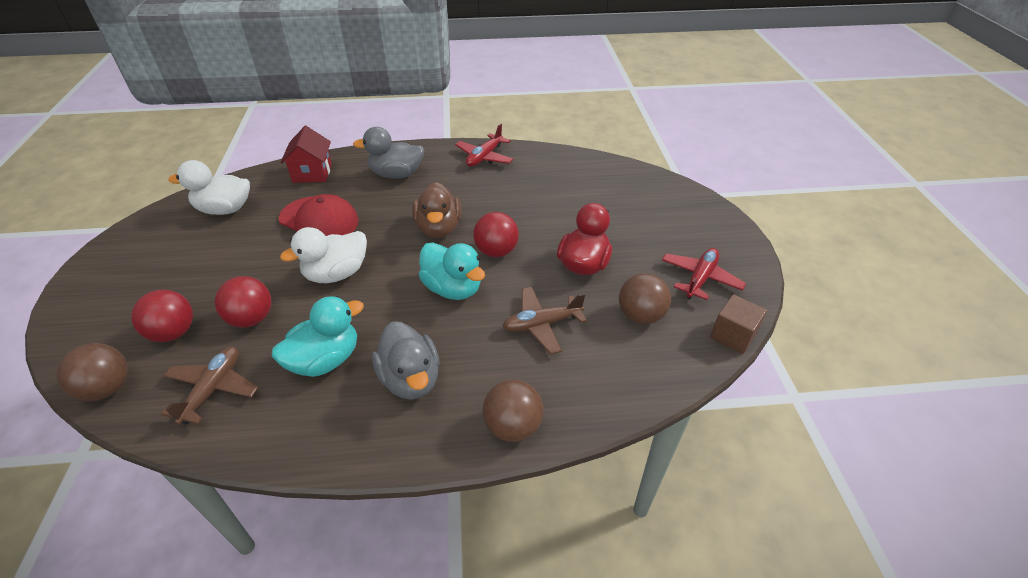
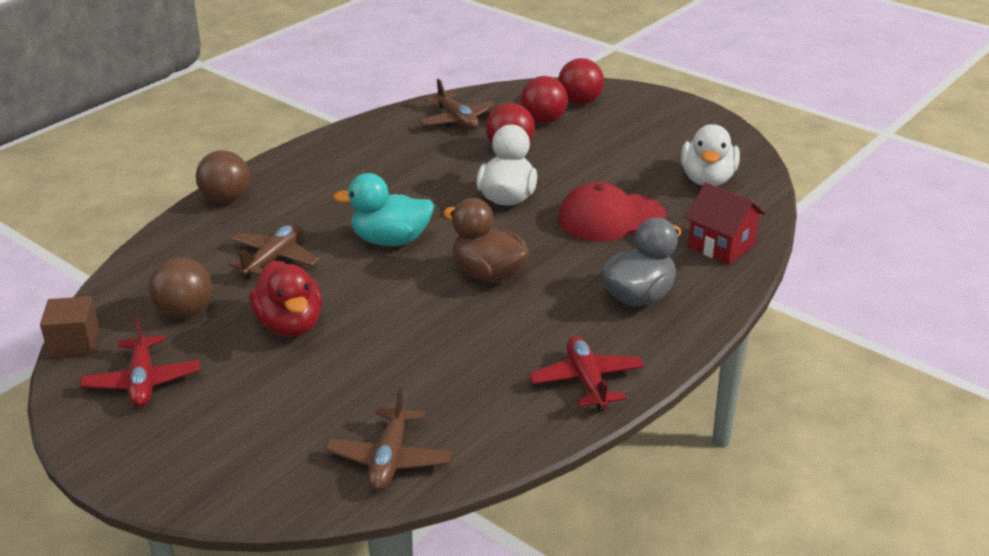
camera: 135 degrees right, 10 degrees down
brown ball [56,343,128,401] -> none
white duck [168,160,250,215] -> white duck turned 150 degrees clockwise [681,124,740,186]
turquoise duck [272,296,364,377] -> none
grey duck [372,321,440,400] -> none
red ball [473,212,519,257] -> red ball moved to [558,58,604,105]
none -> brown plane [325,387,452,491]

